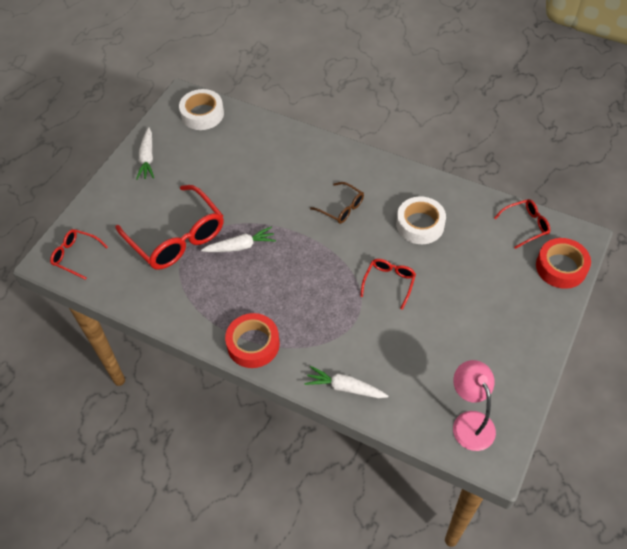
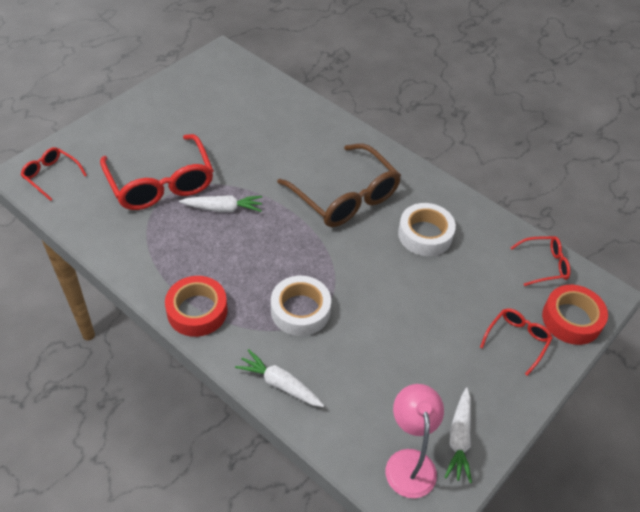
camera: 10 degrees right, 5 degrees down
white carrot [136,127,154,180] -> white carrot moved to [445,388,472,483]
white tape [179,89,224,130] -> white tape moved to [271,276,331,336]
brown glasses [310,182,364,224] -> brown glasses [277,143,401,227], size x2.00
red glasses [360,259,416,310] -> red glasses moved to [480,308,553,376]

